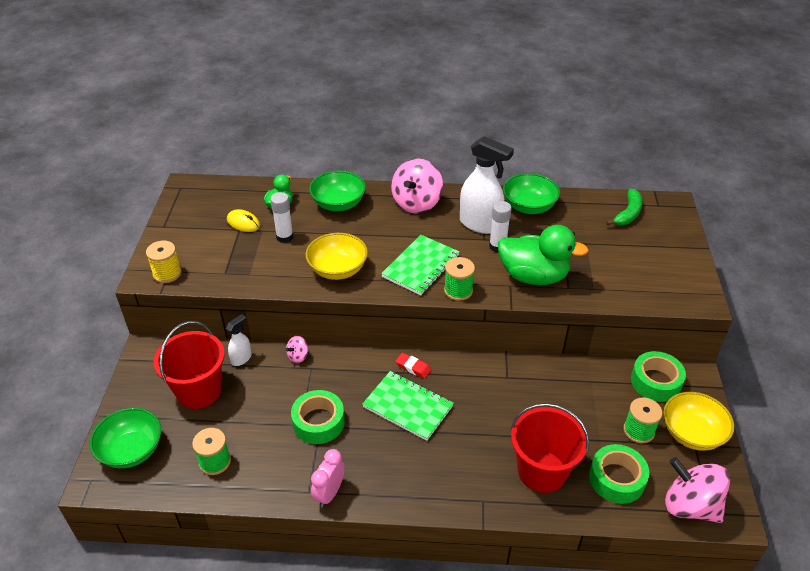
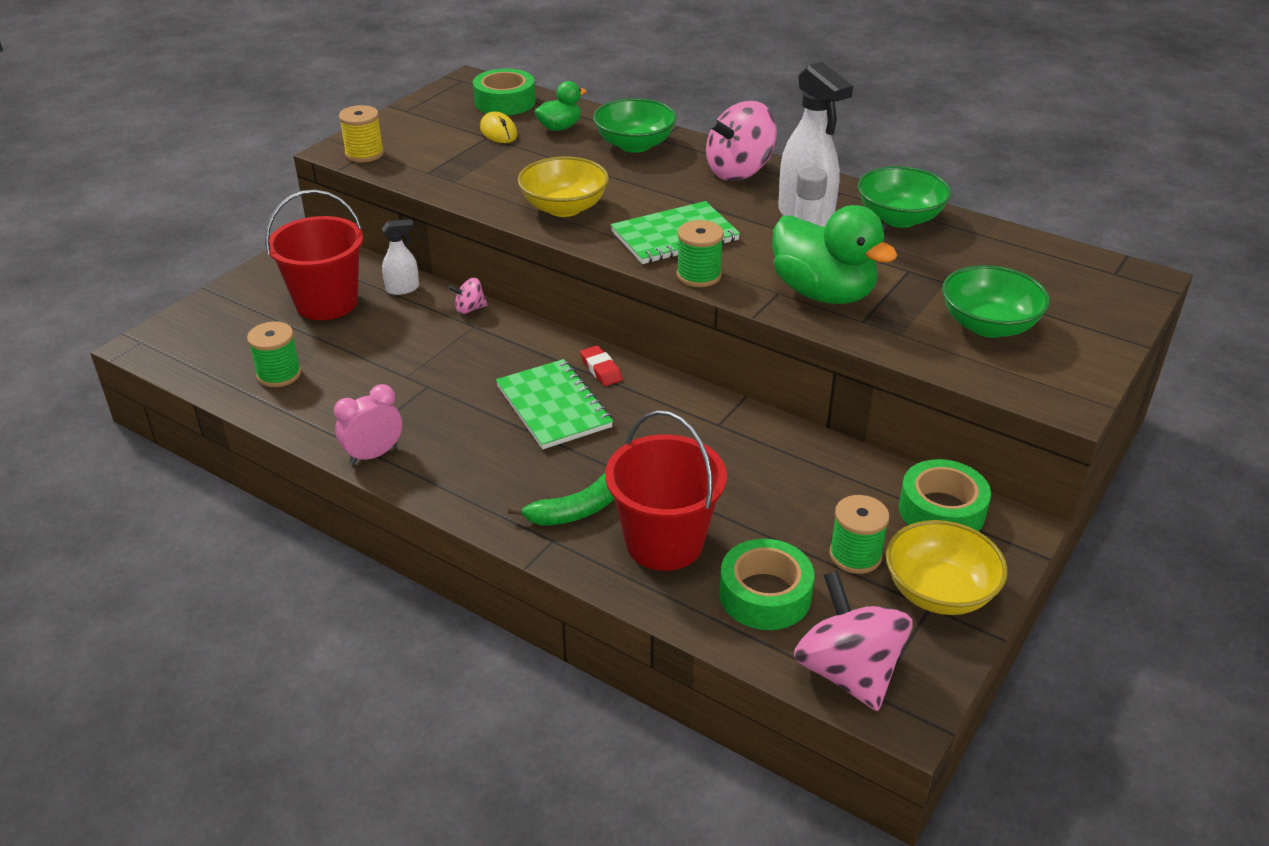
camera: 30 degrees right, 5 degrees down
green bowl [90,408,161,468] -> green bowl moved to [942,265,1050,338]
white glue stick [270,192,293,243] -> none
green tape [291,390,345,444] -> green tape moved to [473,69,535,115]
green banana [606,189,643,225] -> green banana moved to [508,473,614,526]

